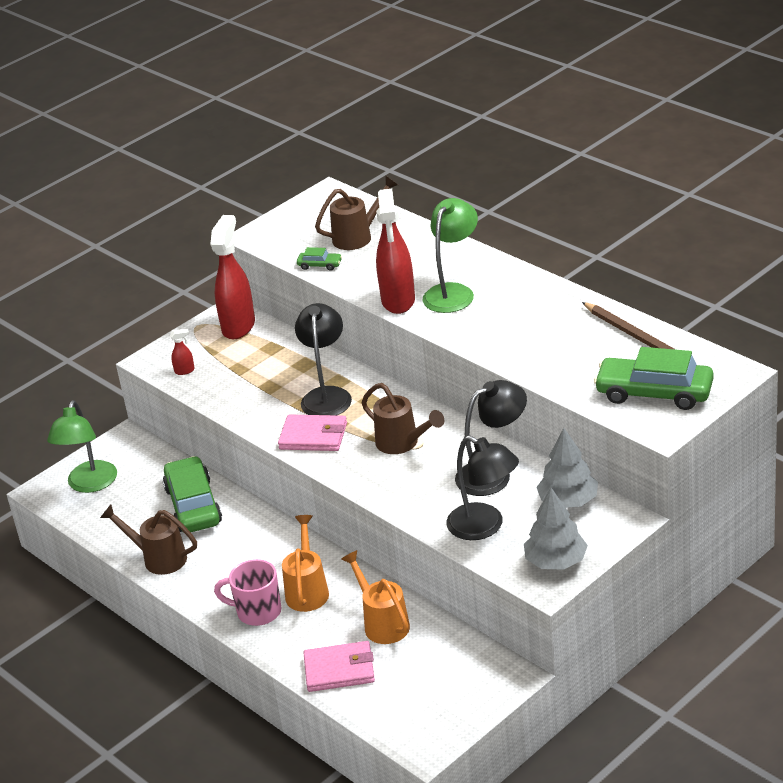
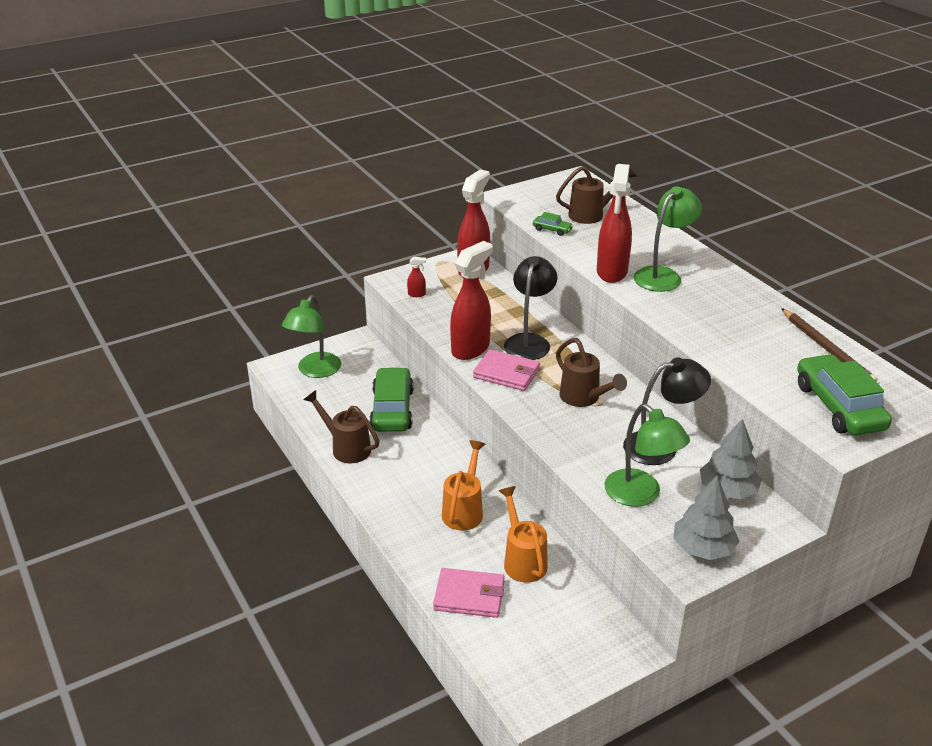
camera: 10 degrees right, 0 degrees up
pink mug [214,559,282,626] -> none
black lamp [446,435,519,540] -> green lamp [604,404,690,507]
green car [594,347,714,410] -> green car turned 45 degrees clockwise [797,354,892,436]
none -> red spray bottle [450,241,493,360]

